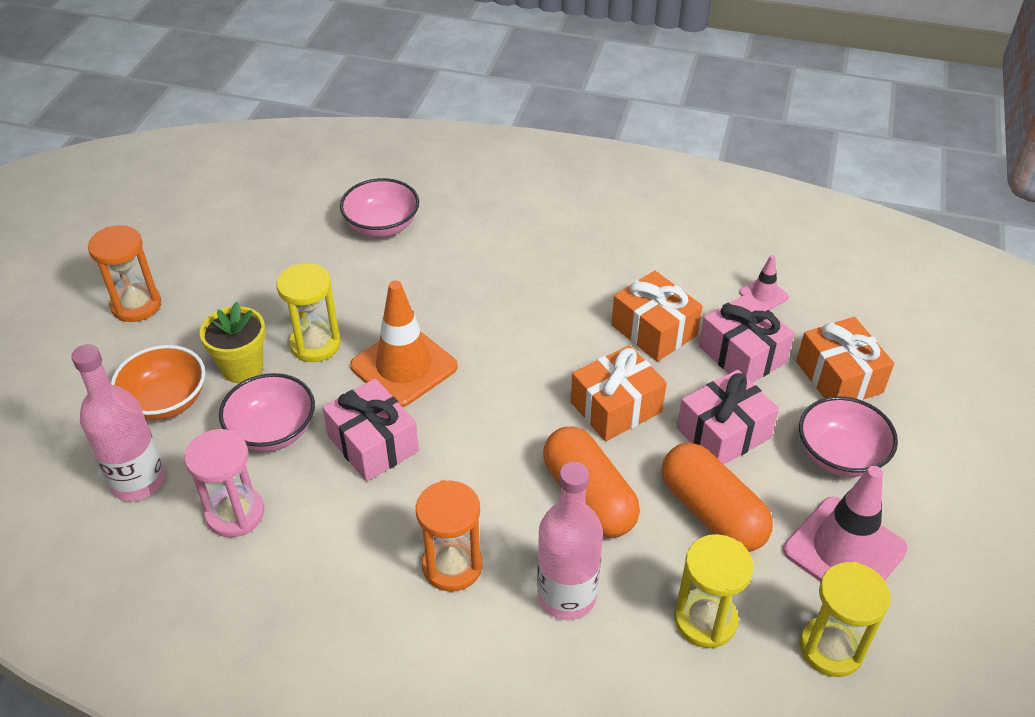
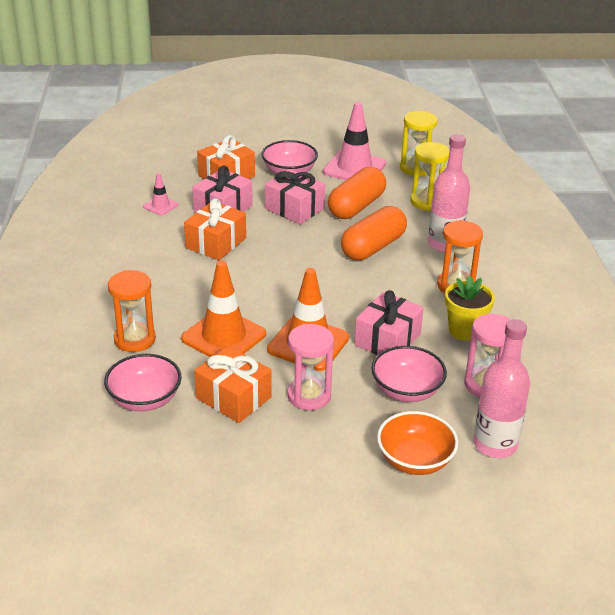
camera: 110 degrees left, 10 degrees down
orange hourglass [88,225,161,322] -> orange hourglass moved to [108,270,156,352]
yellow flower pot [200,302,266,383] -> yellow flower pot moved to [445,276,495,341]
yellow hourglass [276,263,341,362] -> pink hourglass [287,324,334,410]
orange gift [571,345,667,441] -> orange gift moved to [194,346,272,423]
none -> orange traffic cone [181,261,266,357]

